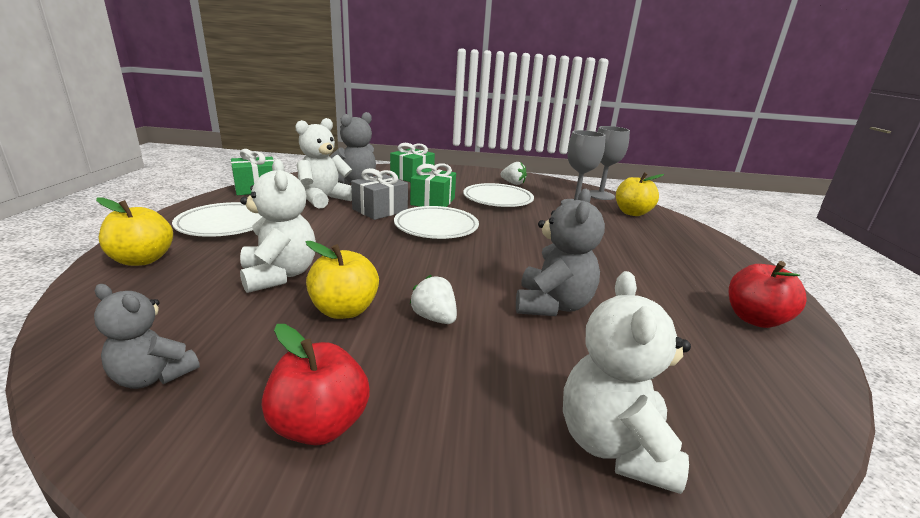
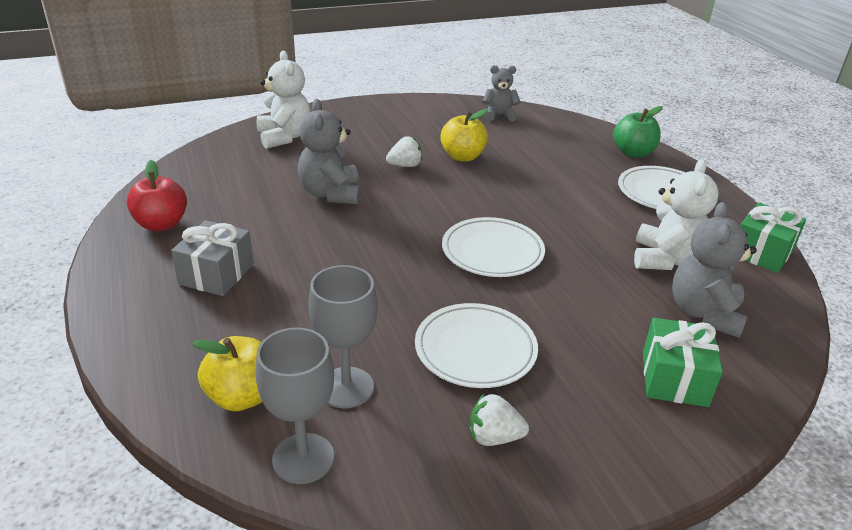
camera: 155 degrees right, 10 degrees up
yellow apple [96,197,173,266] -> green apple [613,106,663,158]
white teddy bear [240,159,316,293] -> none
red apple [262,324,370,445] -> none
grey gift [351,168,408,220] -> grey gift moved to [171,220,254,296]
green gift [410,163,456,207] -> none
white strawberry [410,275,457,324] -> white strawberry turned 45 degrees counterclockwise [386,136,422,167]

